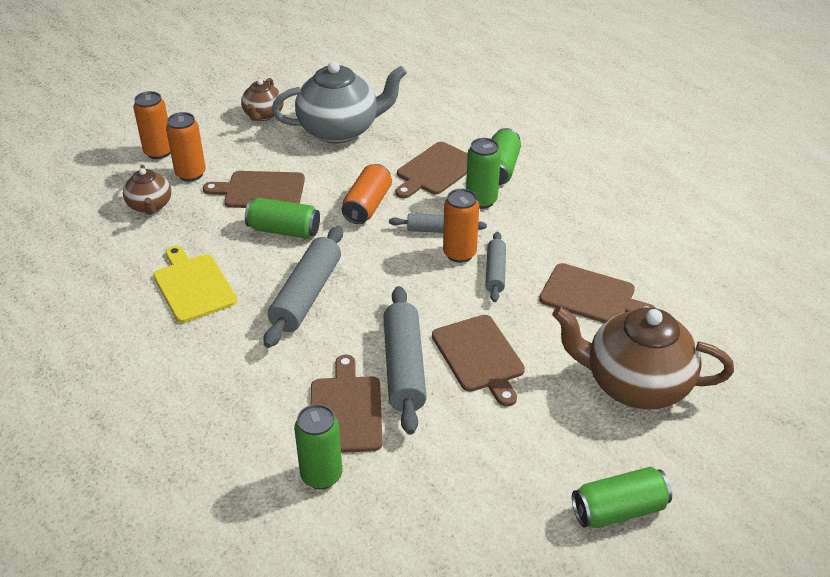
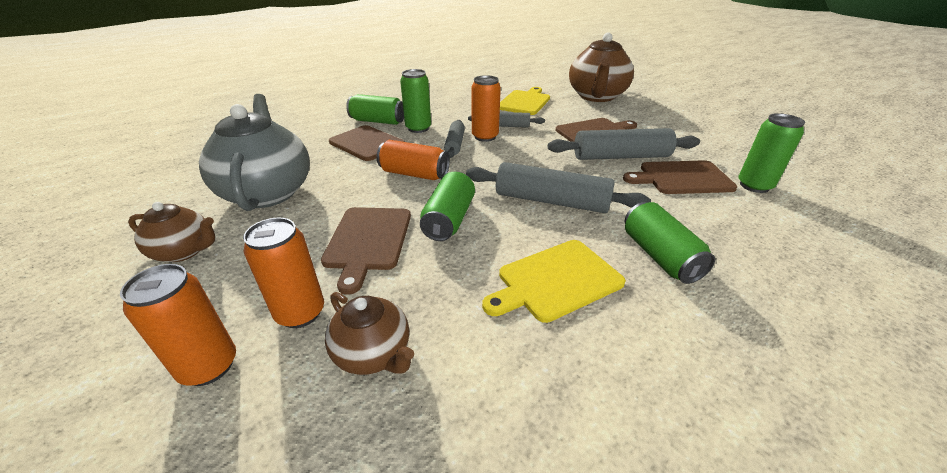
camera: 90 degrees left, 5 degrees down
brown teapot [123,165,171,215] -> brown teapot turned 60 degrees clockwise [325,292,414,375]
brown cutting board [539,263,656,323] -> yellow cutting board [500,87,550,115]
green can [572,467,672,528] -> green can moved to [625,202,715,284]

